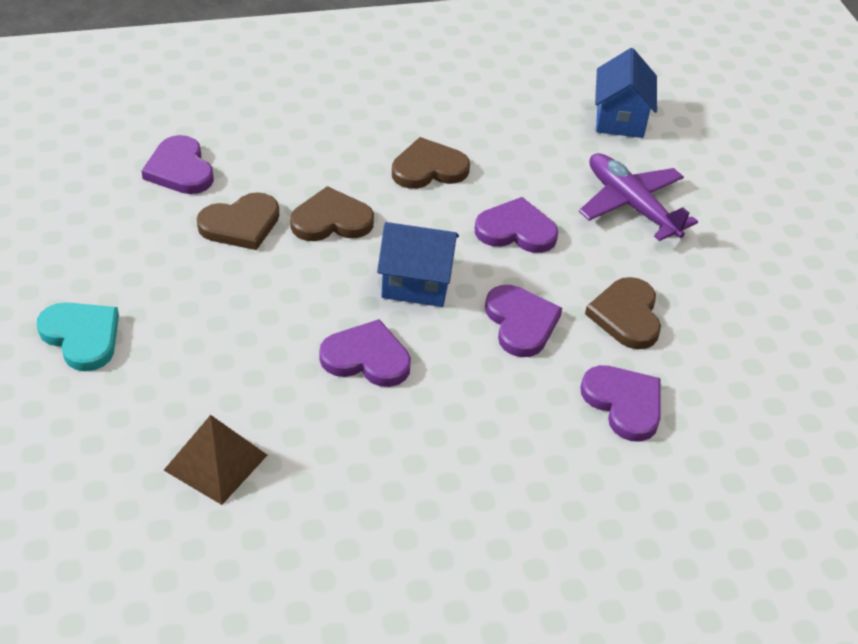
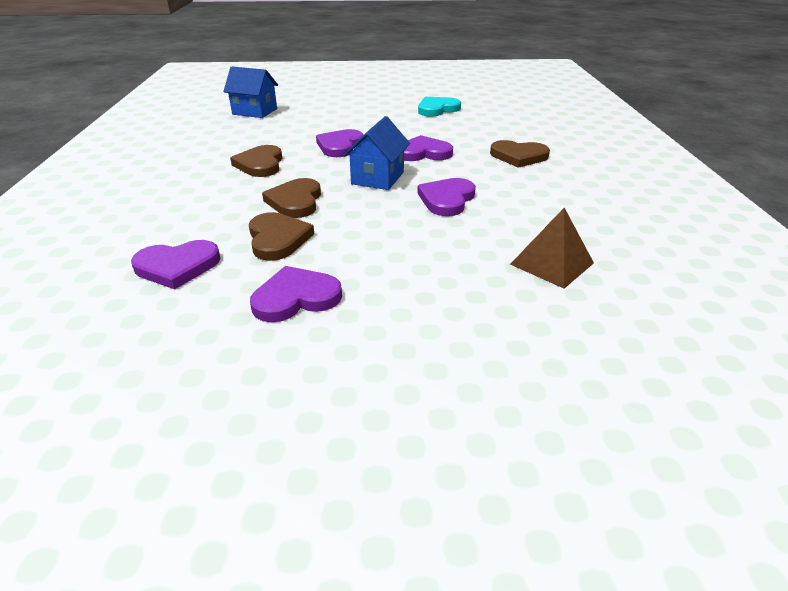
camera: 75 degrees left, 10 degrees down
turquoise heart [37,302,119,371] -> turquoise heart moved to [418,97,461,117]
purple plane [579,153,698,241] -> none
purple heart [581,365,661,441] -> purple heart moved to [250,266,342,322]
brown heart [585,277,661,349] -> brown heart moved to [490,140,550,168]

